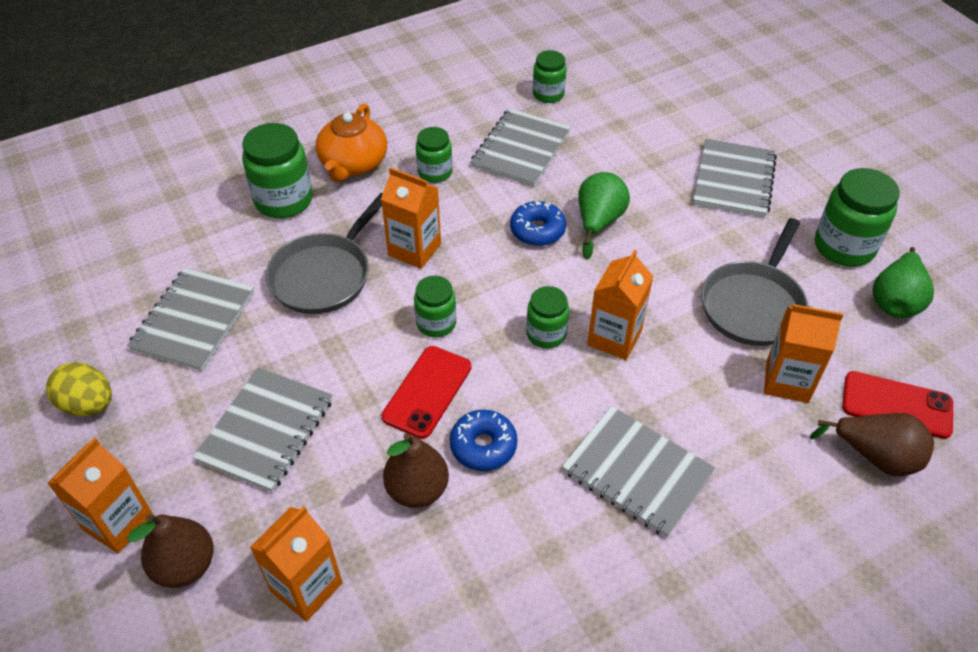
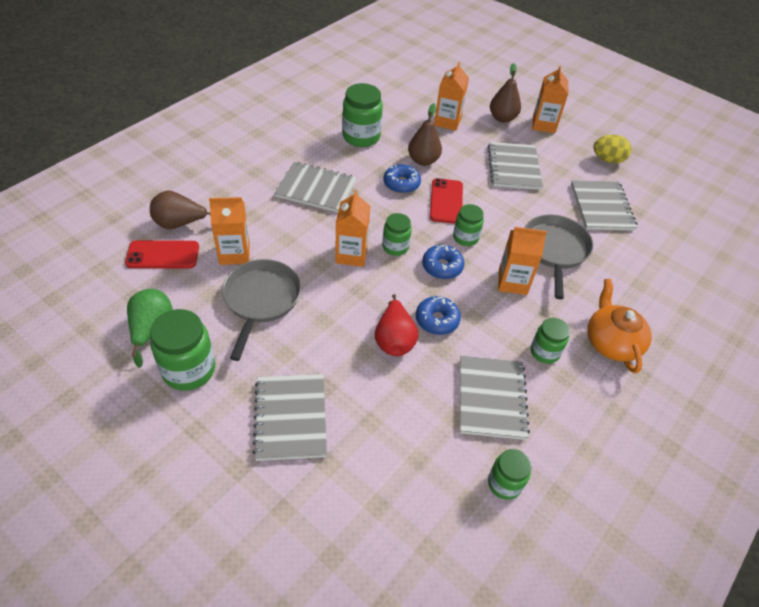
camera: 155 degrees right, 0 degrees up
green jar [242,123,313,218] -> green jar moved to [342,83,383,147]
green pear [578,172,630,260] -> red pear [375,294,418,356]
none -> blue donut [422,245,464,279]

